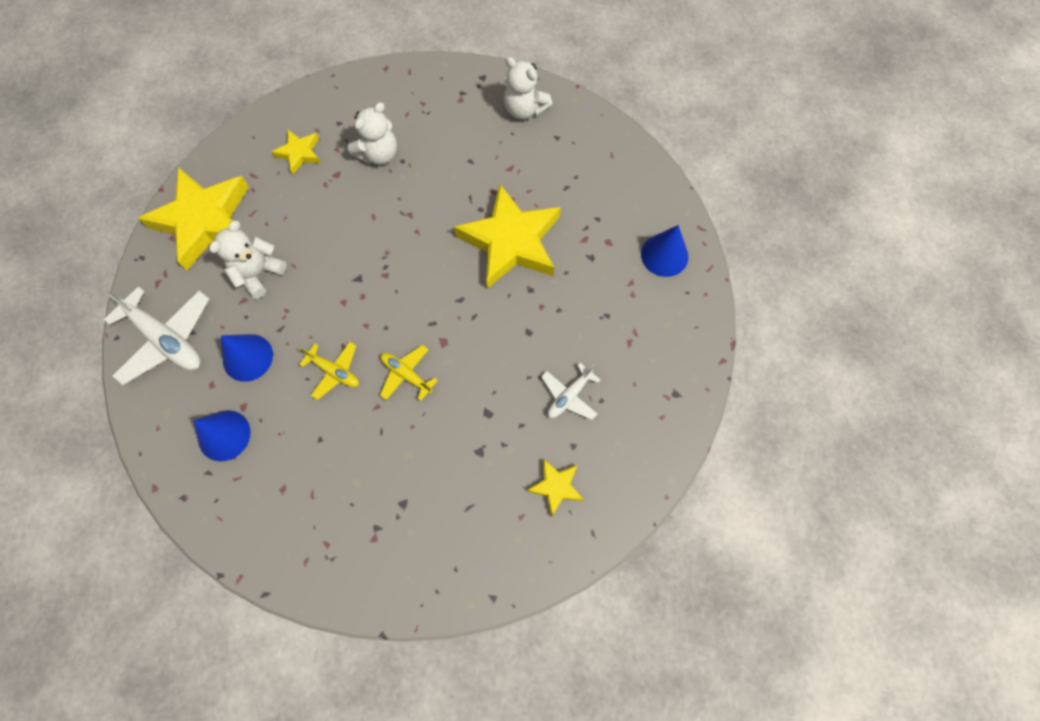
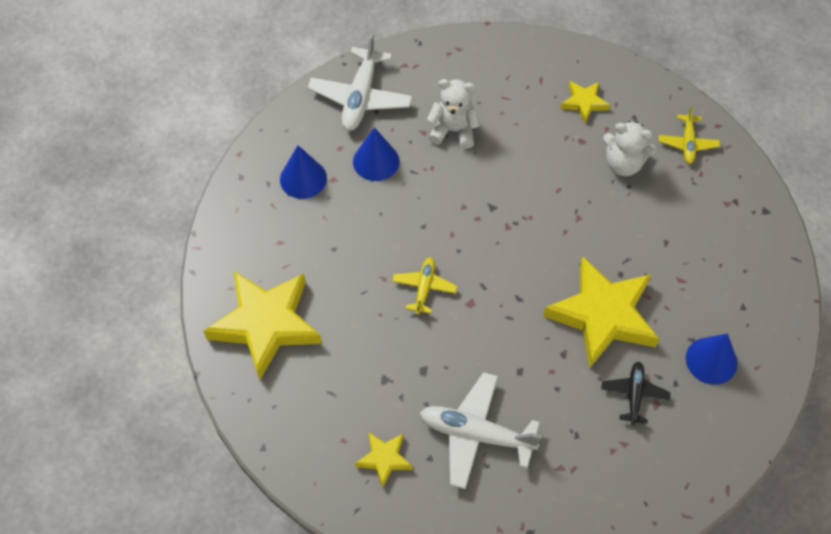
camera: 65 degrees right, 10 degrees down
yellow star [138,167,249,270] -> yellow star moved to [203,271,322,380]
yellow plane [299,342,359,400] -> yellow plane moved to [659,106,720,164]
white teddy bear [504,57,552,120] -> none
white plane [541,363,600,420] -> white plane [420,372,541,489], size x1.77
blue cone [641,225,688,277] -> blue cone moved to [686,333,737,385]
none -> black plane [601,362,671,425]

